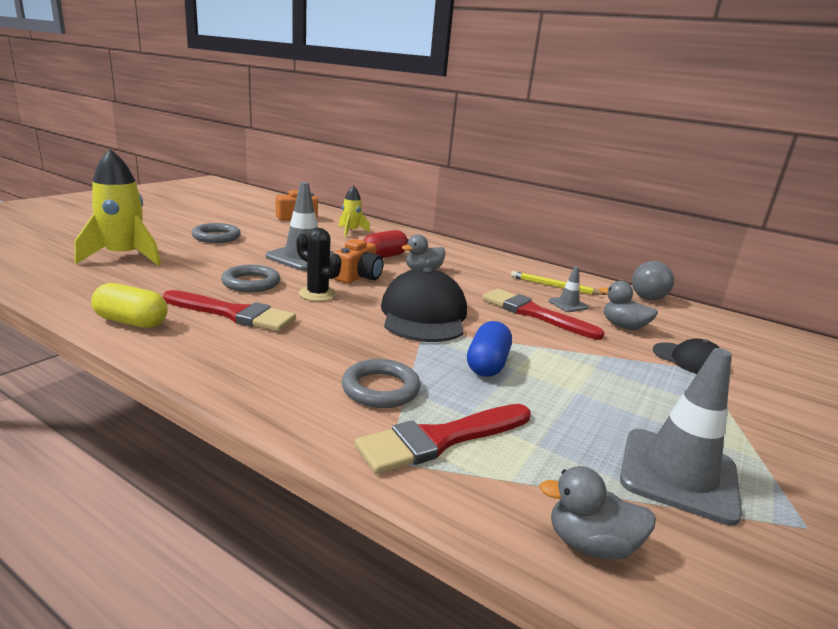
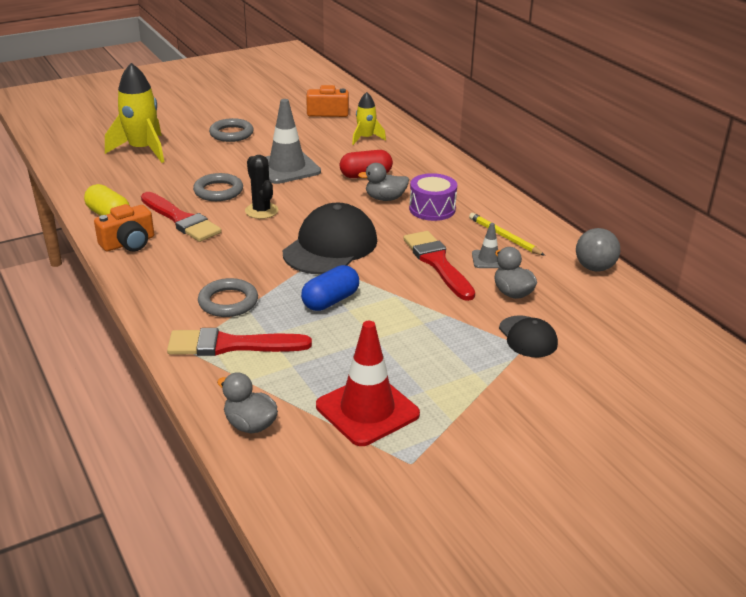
camera: 30 degrees right, 10 degrees up
orange camera [333,239,384,284] -> orange camera moved to [94,204,154,251]
grey traffic cone [620,348,742,526] -> red traffic cone [316,321,420,446]
none -> purple drum [409,173,457,221]

